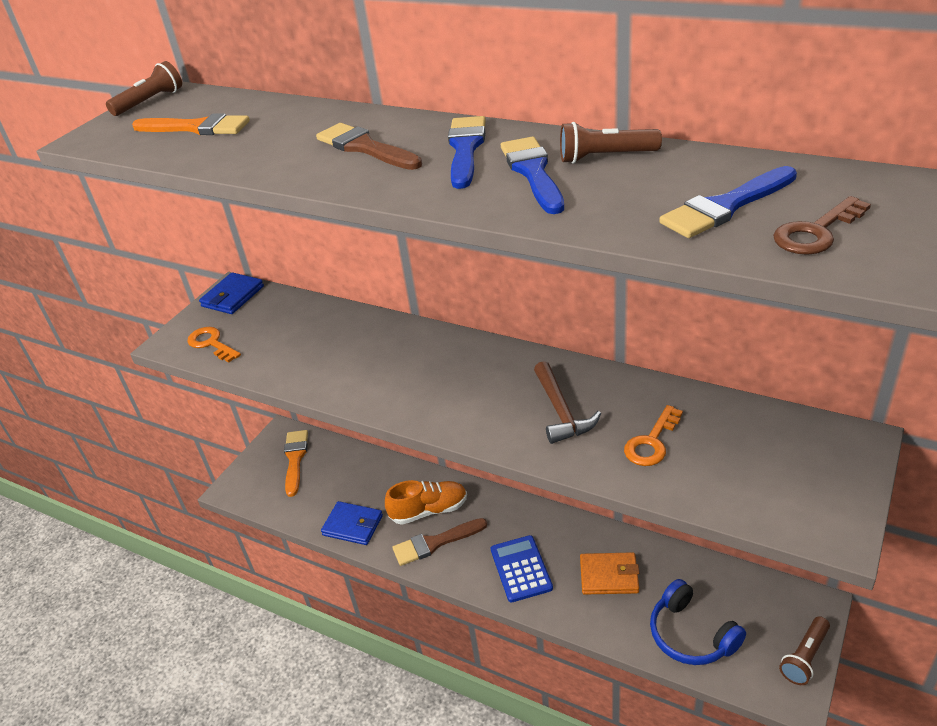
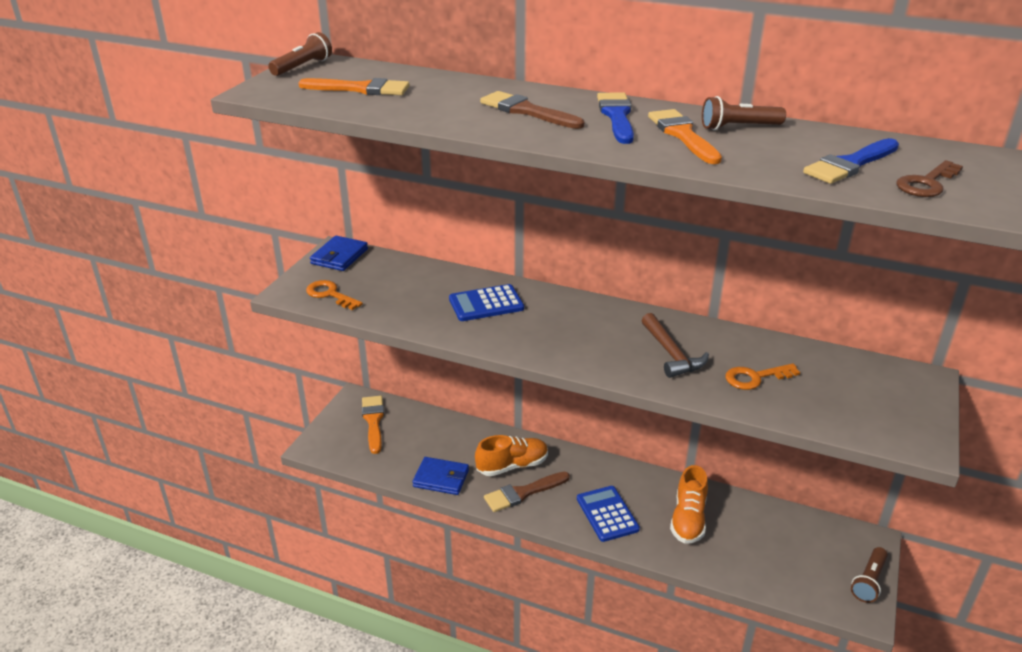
camera: 10 degrees left, 5 degrees down
blue brush [501,137,564,214] -> orange brush [648,109,722,164]
orange wallet [580,552,639,595] -> orange shoe [670,465,708,544]
orange key [624,405,683,466] -> orange key turned 45 degrees clockwise [726,363,800,390]
blue headphones [650,579,746,665] -> none
none -> blue calculator [449,284,524,321]

